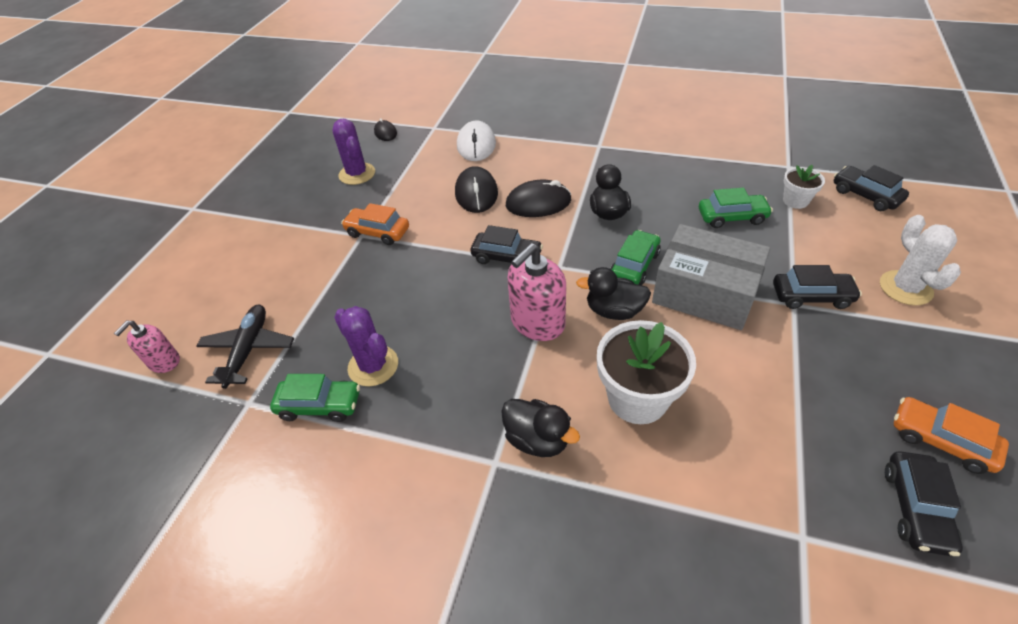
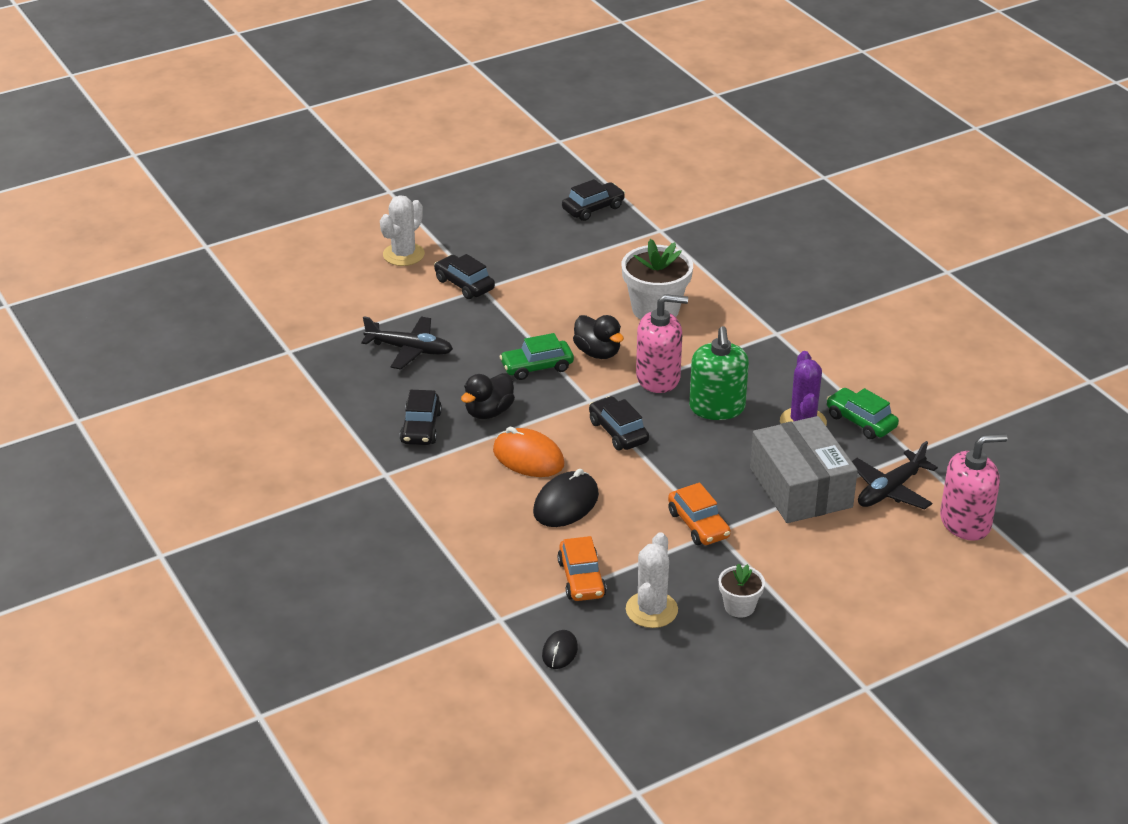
camera: 140 degrees left, 10 degrees down
pink soap dispenser [114,321,180,373] -> pink soap dispenser [940,434,1007,541], size x1.67
purple cactus [333,119,375,185] -> white cactus [626,532,678,628]
white mouse [457,120,496,161] -> none
black duck [501,399,580,457] -> none
black mouse [506,180,571,217] -> orange mouse [493,427,565,477]
grey box [652,224,770,330] -> grey box moved to [750,416,858,523]
green car [699,188,773,228] -> black plane [361,316,453,370]
white flower pot [783,165,825,209] -> white flower pot moved to [719,563,765,618]
black car [834,165,909,211] -> black car moved to [400,390,442,445]
orange car [894,397,1009,474] -> orange car moved to [557,536,606,601]
none -> green soap dispenser [689,326,749,420]

